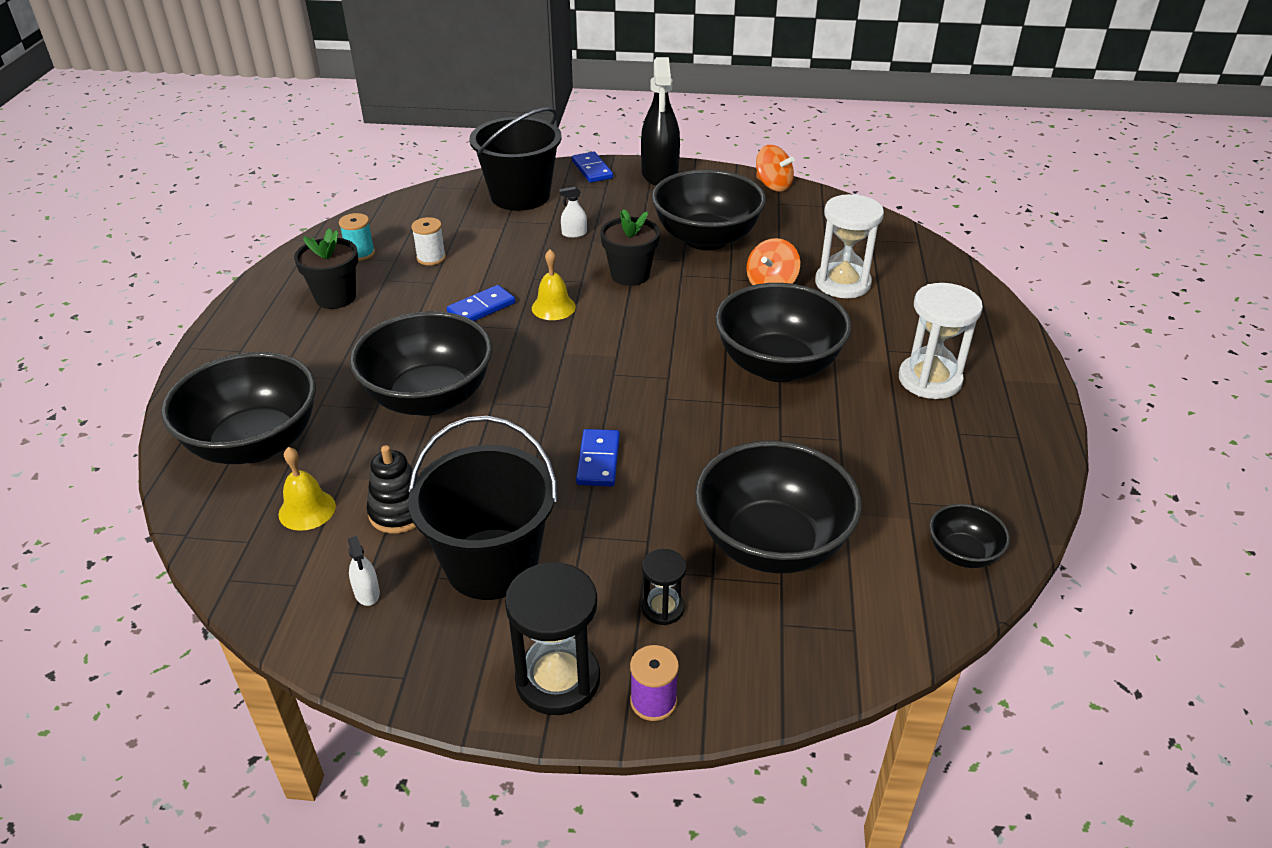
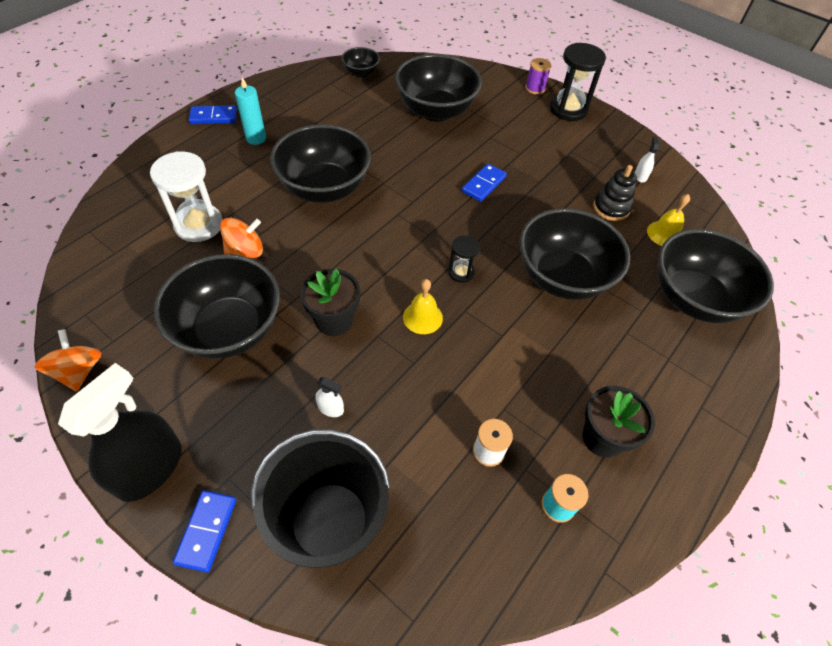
camera: 150 degrees left, 15 degrees up
black bucket [408,416,558,600] -> none
blue domino [446,285,515,321] -> blue domino moved to [189,105,237,124]
black hourglass [642,549,686,625] -> black hourglass moved to [448,235,480,283]
white hourglass [899,283,983,399] -> turquoise candle [235,77,266,145]

